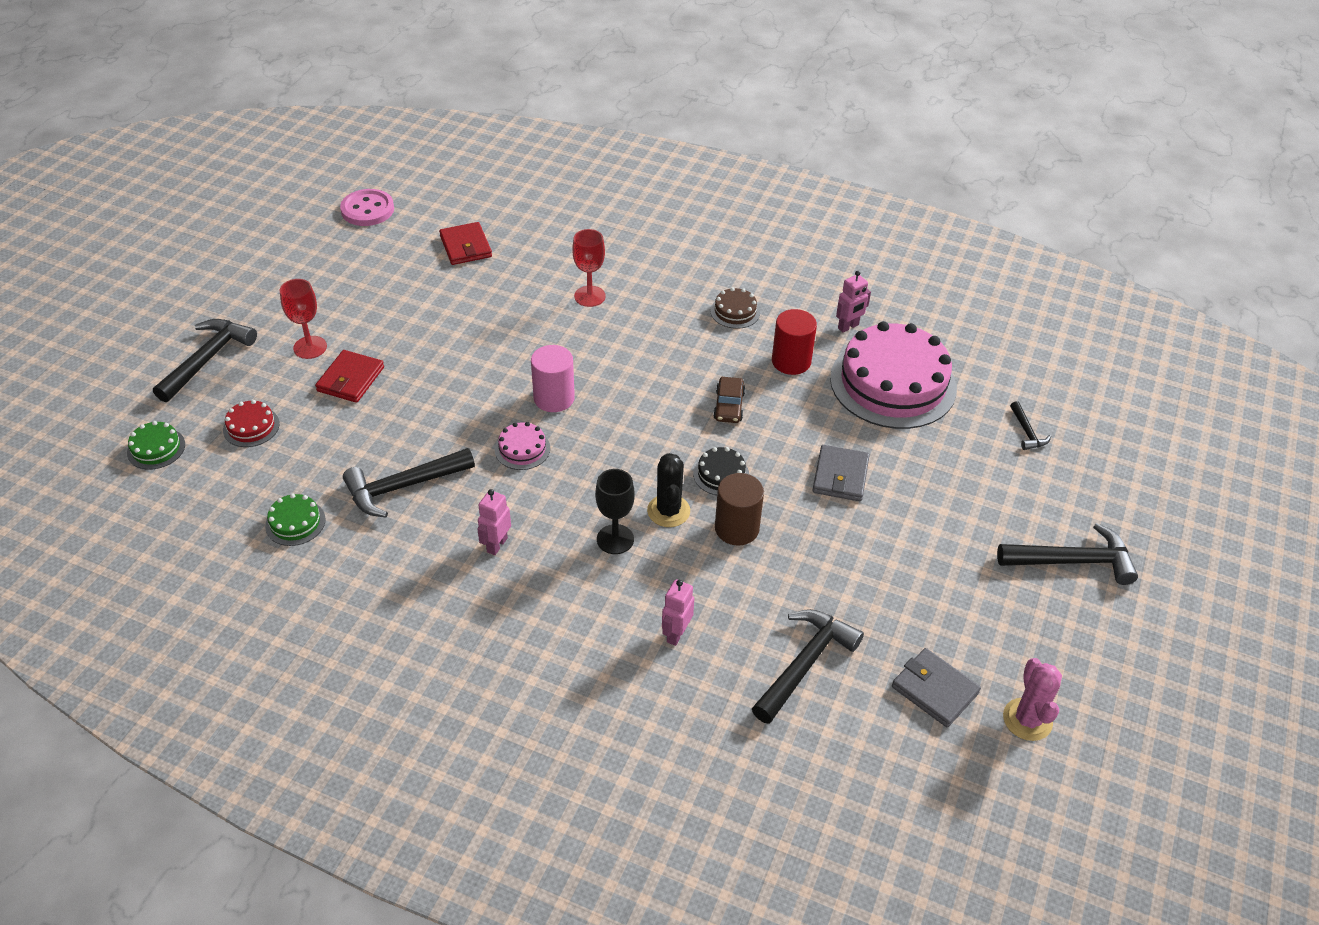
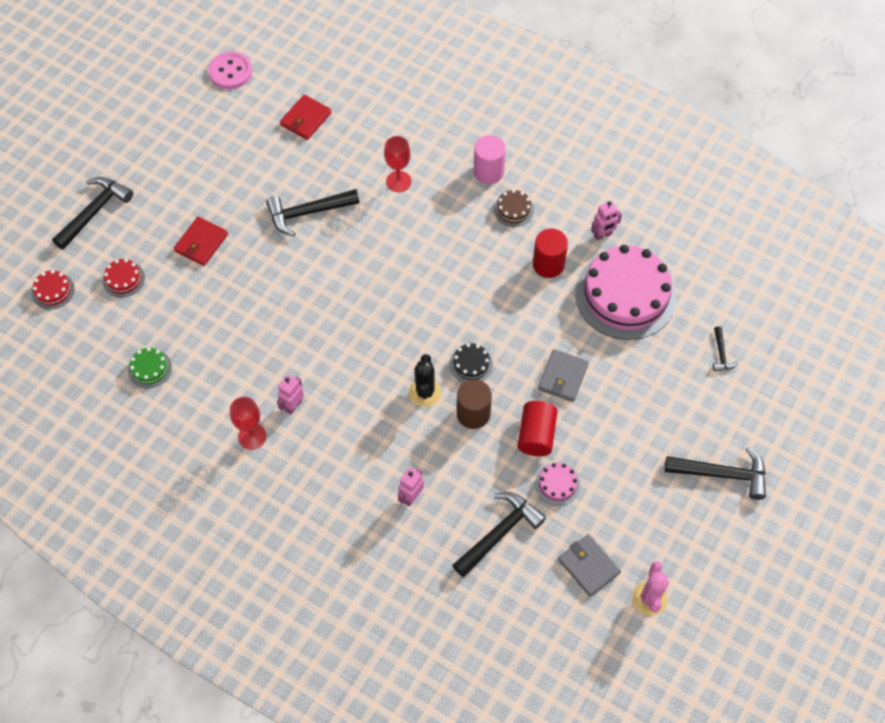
camera: 10 degrees right, 15 degrees up
green cake [127,421,185,470] -> red cake [32,270,75,309]
red goblet [280,279,327,359] -> red goblet moved to [230,397,267,450]
black hammer [343,448,475,517] -> black hammer moved to [266,189,359,236]
red wallet [439,222,492,265] -> red wallet turned 45 degrees clockwise [280,95,331,140]
pink cake [495,422,550,470] -> pink cake moved to [535,463,580,506]
pink cylinder [531,345,575,412] -> pink cylinder moved to [473,135,506,184]
black goblet [595,469,635,554] -> none
brown car [713,377,745,423] -> none
none -> red cylinder [517,401,558,456]

